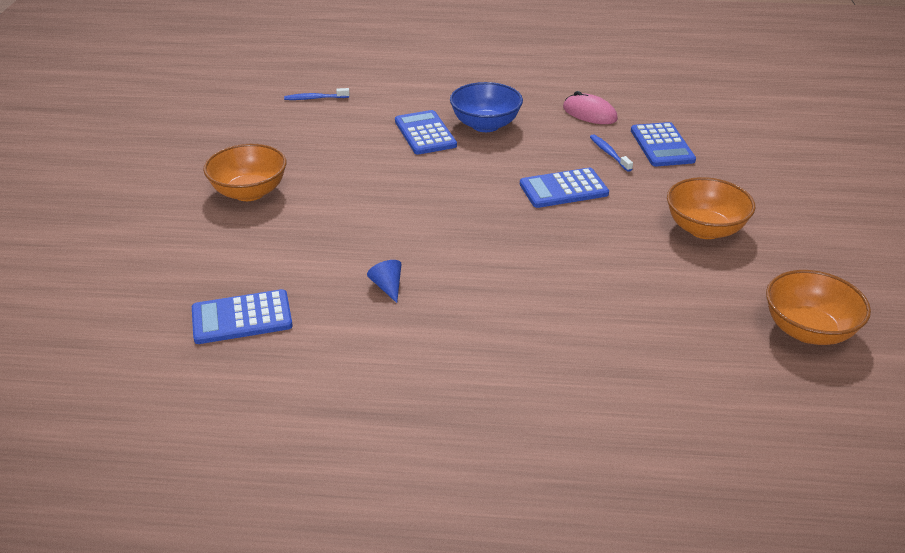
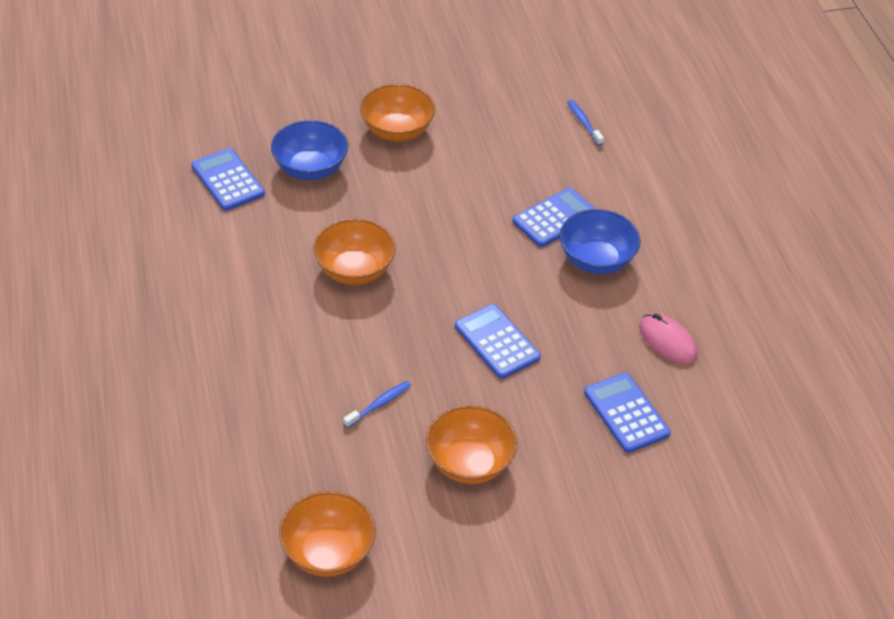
camera: 70 degrees right, 10 degrees up
blue cone [367,260,402,303] -> none
pink mouse [563,91,618,124] -> pink mouse turned 60 degrees counterclockwise [639,314,698,364]
blue toothbrush [590,134,633,172] -> blue toothbrush moved to [343,381,411,428]
blue calculator [631,122,696,167] -> blue calculator turned 90 degrees clockwise [584,372,671,453]
none -> blue bowl [271,120,348,180]
none -> orange bowl [313,218,396,285]

